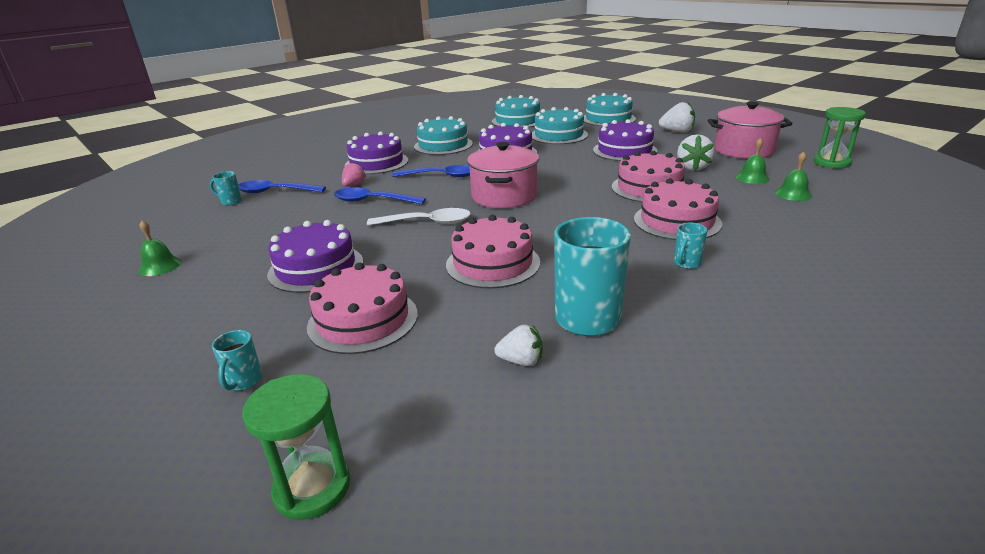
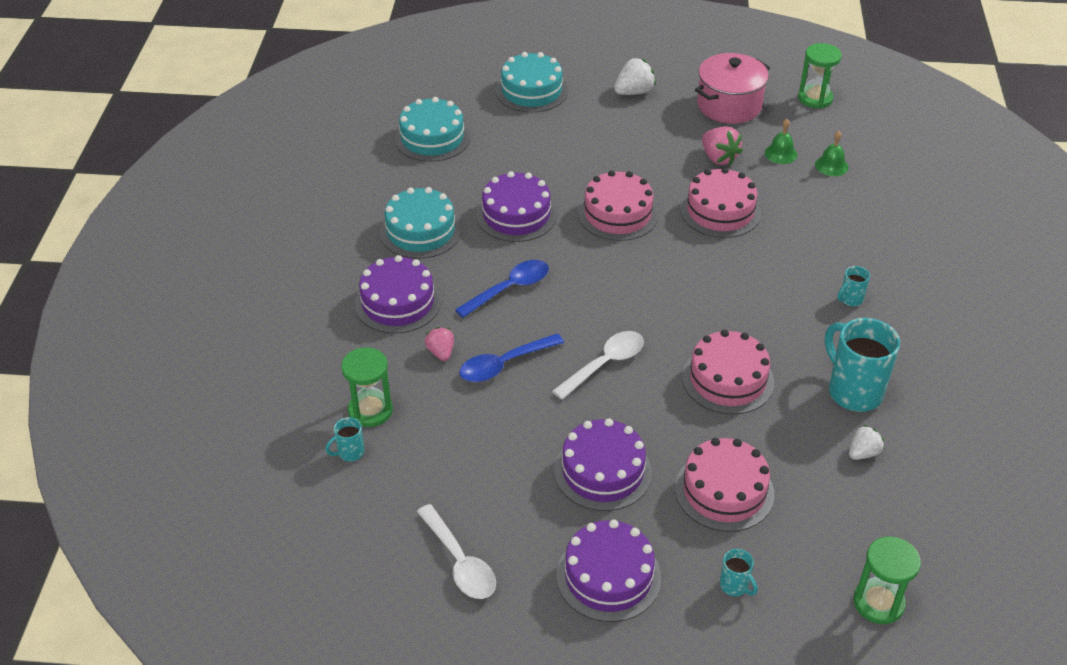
camera: 45 degrees left, 15 degrees up
green bell [138,220,181,276] -> white spoon [417,504,496,599]
blue spoon [238,180,326,193] -> green hourglass [341,347,393,427]
pink pot [467,142,539,208] -> none
turquoise cake [532,107,588,144] -> none
purple cake [593,119,658,161] -> purple cake moved to [557,519,661,622]
pink cake [634,178,722,240] -> pink cake moved to [578,170,658,241]
turquoise mug [674,223,707,269] -> turquoise mug turned 60 degrees clockwise [837,266,870,306]
white strawberry [677,134,715,171] -> pink strawberry [702,126,743,165]

